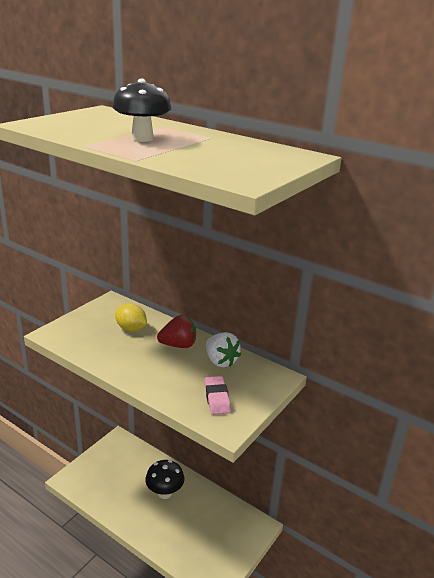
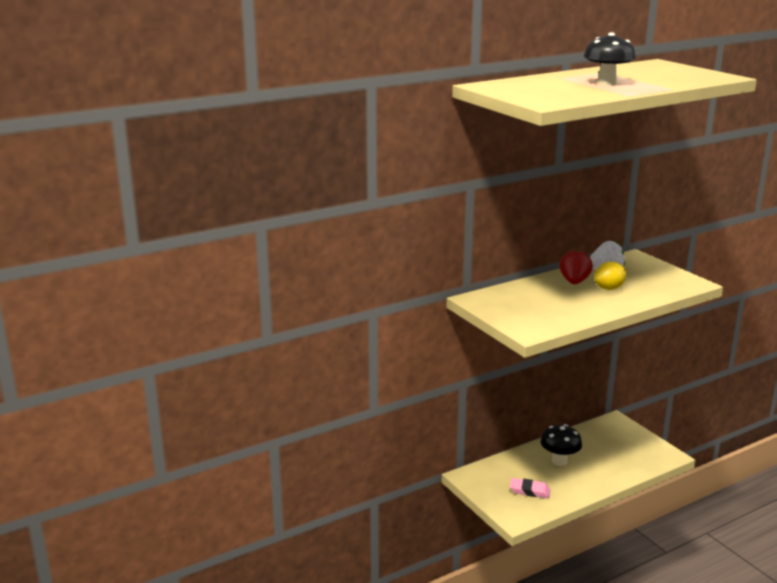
camera: 65 degrees left, 5 degrees down
yellow lemon [115,304,147,331] -> yellow lemon moved to [594,262,626,290]
pink eraser [204,376,231,415] -> pink eraser moved to [510,478,550,498]

